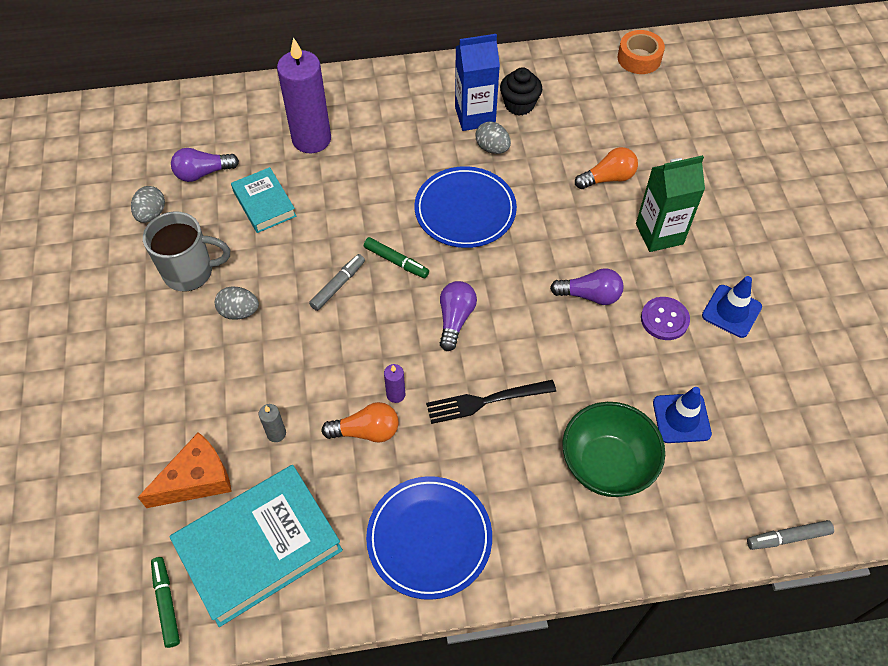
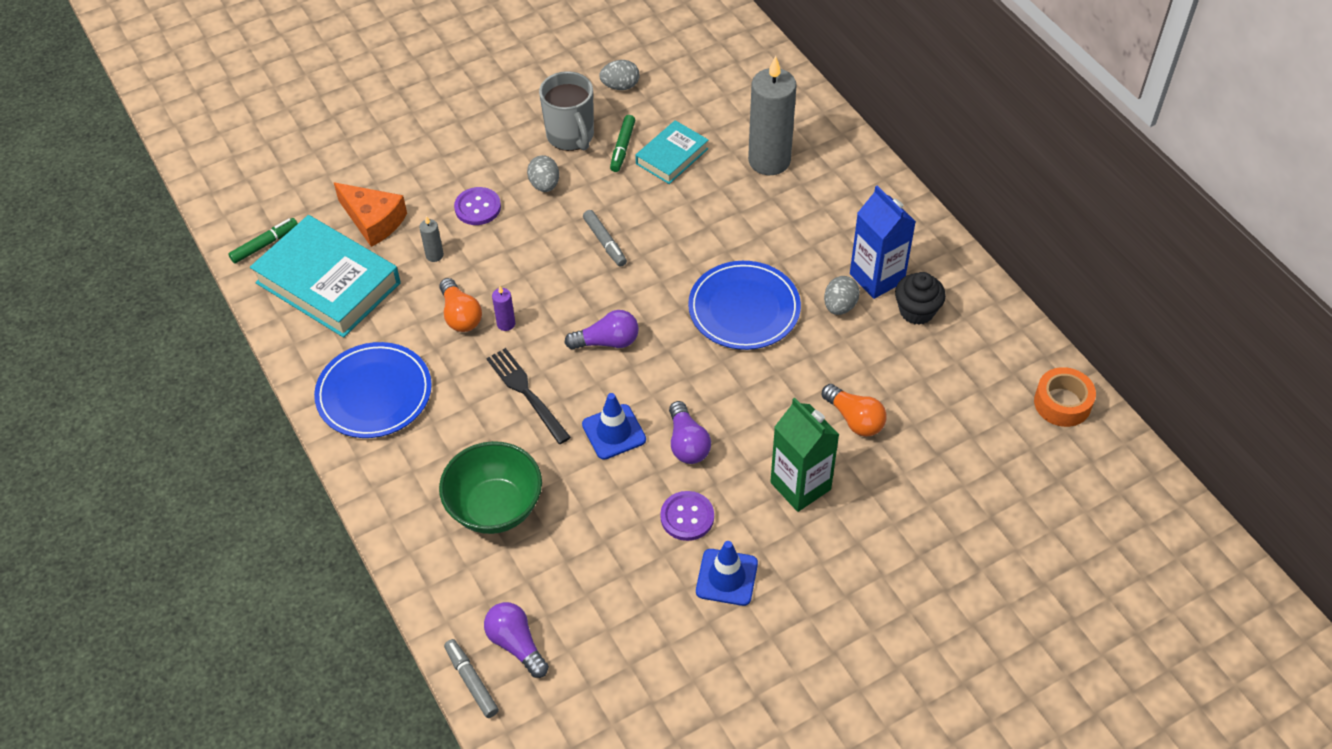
camera: 70 degrees right, 5 degrees down
purple light bulb [171,148,239,182] -> purple light bulb moved to [484,602,549,678]
purple candle [277,37,331,153] -> grey candle [748,56,797,175]
grey marker [309,254,365,311] -> grey marker turned 45 degrees clockwise [583,210,627,267]
green marker [364,237,429,278] -> green marker moved to [610,115,635,172]
blue traffic cone [653,387,712,443] -> blue traffic cone moved to [582,393,646,460]
none -> purple button [454,187,501,225]

